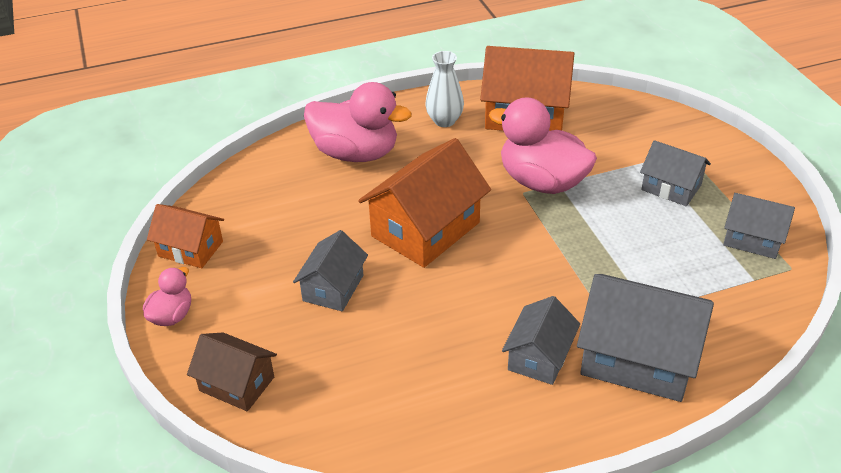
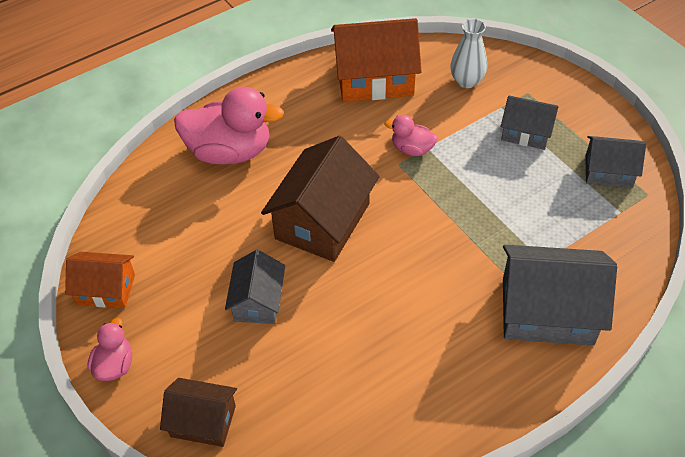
camera: 15 degrees left, 10 degrees up
orange house [358,138,491,268] -> brown house [261,136,380,262]
white vase [425,51,464,127] -> white vase moved to [450,19,487,88]
pink duck [489,97,597,194] -> pink duck [385,115,438,156], size x0.50
grey house [502,296,580,385] -> none

